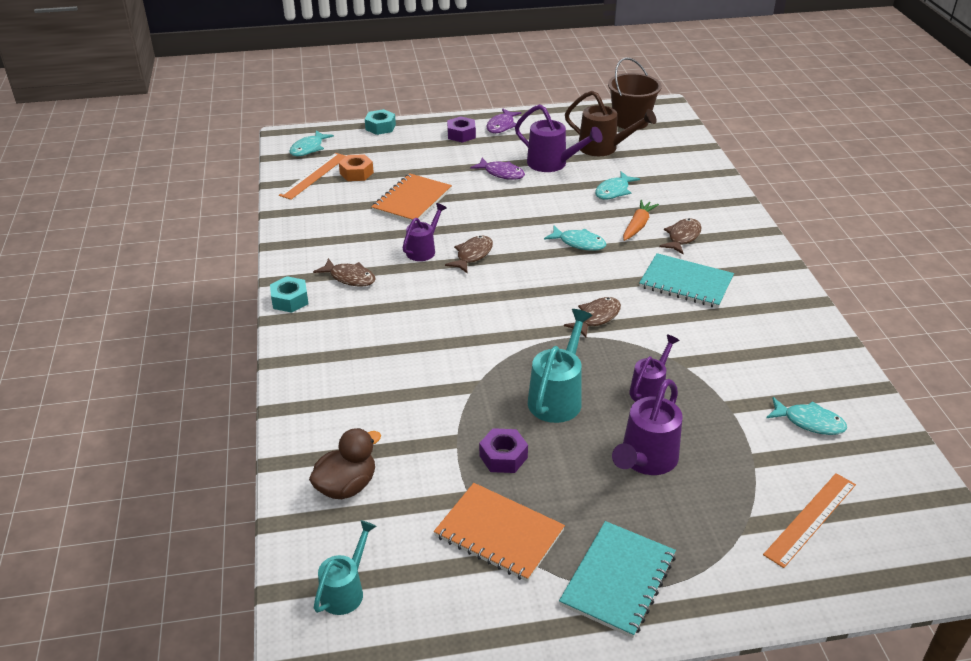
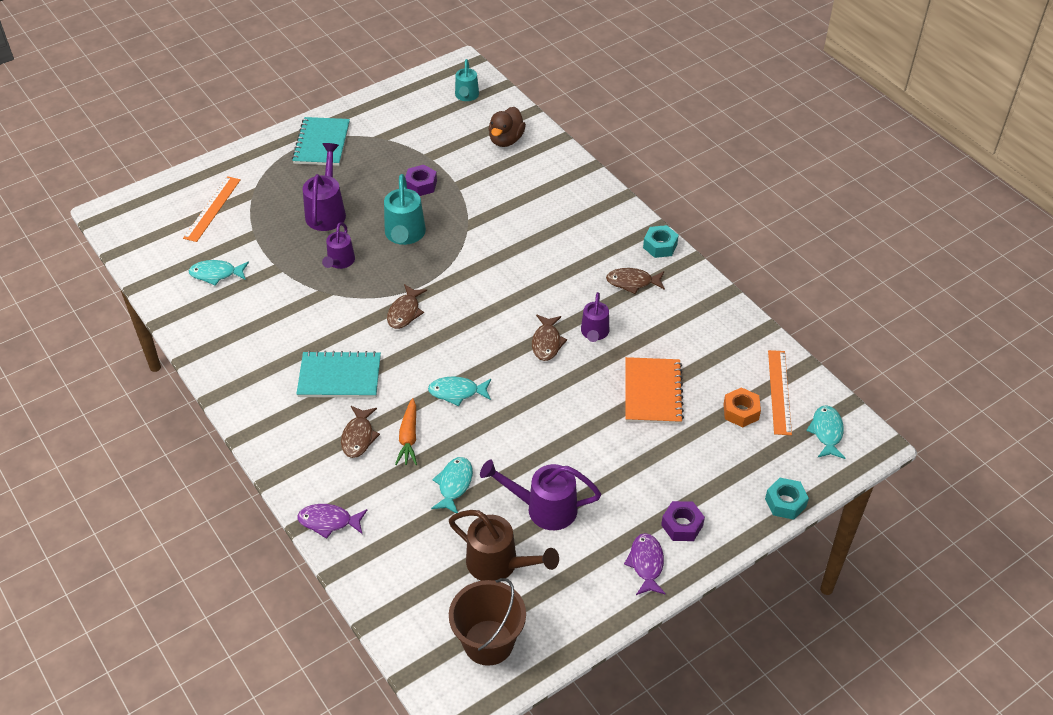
camera: 155 degrees right, 10 degrees up
orange notebook [434,483,565,582] -> none
purple fish [470,158,525,180] -> purple fish moved to [297,504,367,539]
brown watering can [565,91,657,156] -> brown watering can turned 150 degrees counterclockwise [449,510,559,581]

